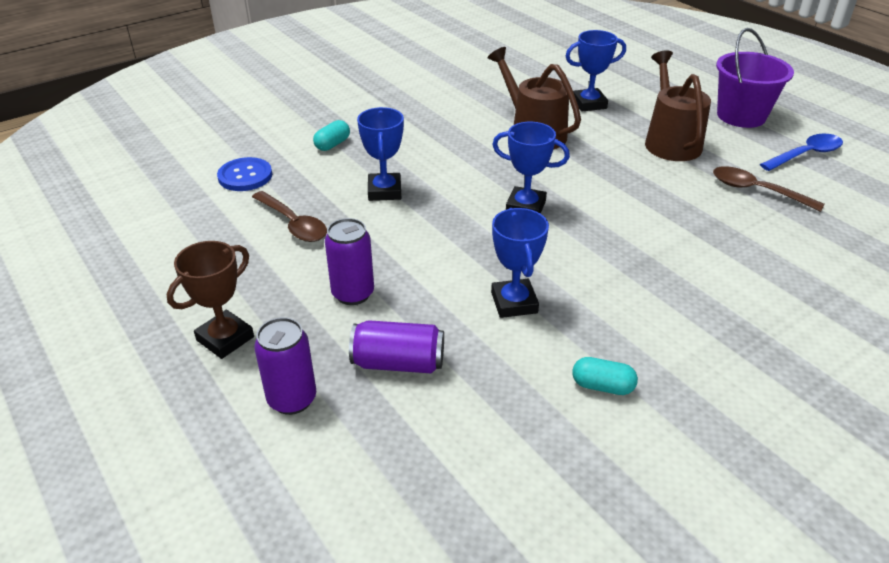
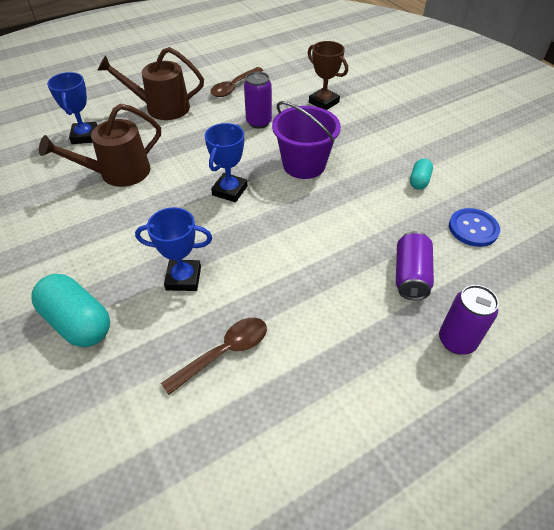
camera: 85 degrees left, 10 degrees up
brown trophy [167,241,254,359] -> brown trophy moved to [308,41,348,110]
blue button [217,157,272,191] -> blue button moved to [449,208,500,247]
turquoise capsule [313,120,350,151] -> turquoise capsule [31,274,110,347], size x1.89
purple can [325,218,374,305] -> purple can moved to [244,72,272,129]
blue trophy [491,208,549,318] -> none
purple bucket [716,28,794,128] -> purple bucket moved to [272,101,341,179]
blue spoon [760,133,843,171] -> none

